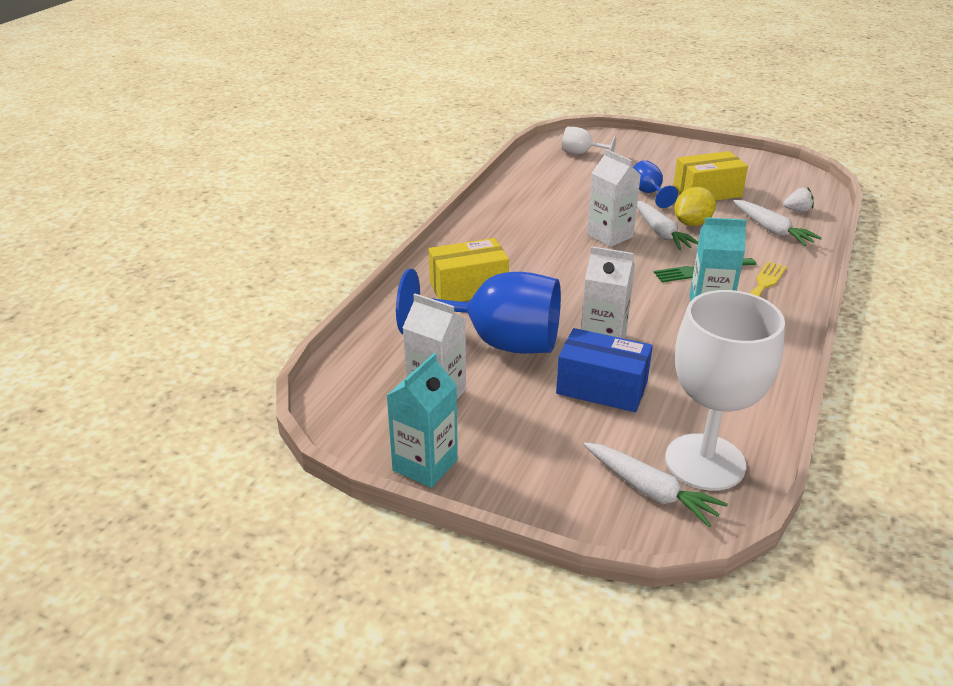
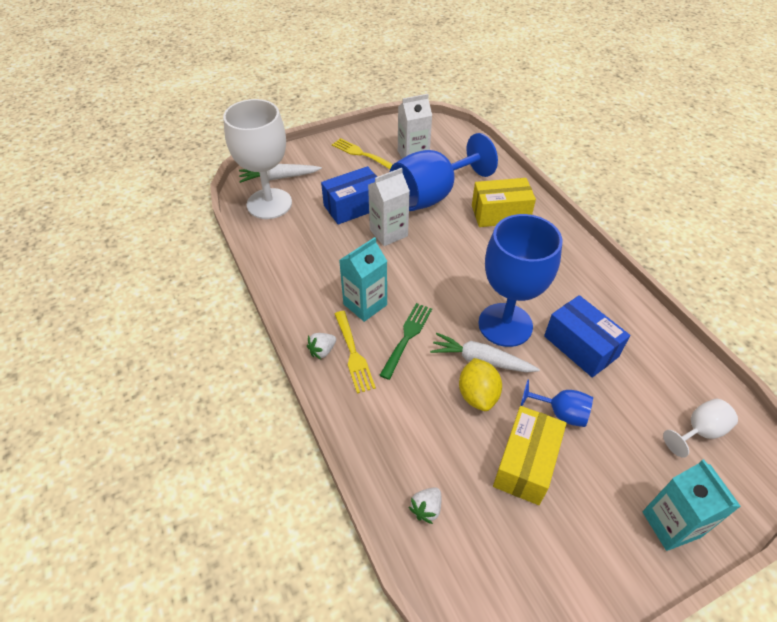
camera: 130 degrees right, 15 degrees up
turquoise carton [387,353,458,488] -> turquoise carton moved to [642,459,741,551]
yellow box [429,238,509,302] -> yellow box turned 60 degrees clockwise [472,178,536,227]
white carton [587,149,641,247] -> blue goblet [478,214,562,347]
white carrot [733,200,822,246] -> none
none -> white strawberry [307,333,336,360]
none -> yellow fork [332,138,393,169]
none -> blue box [544,295,630,378]

